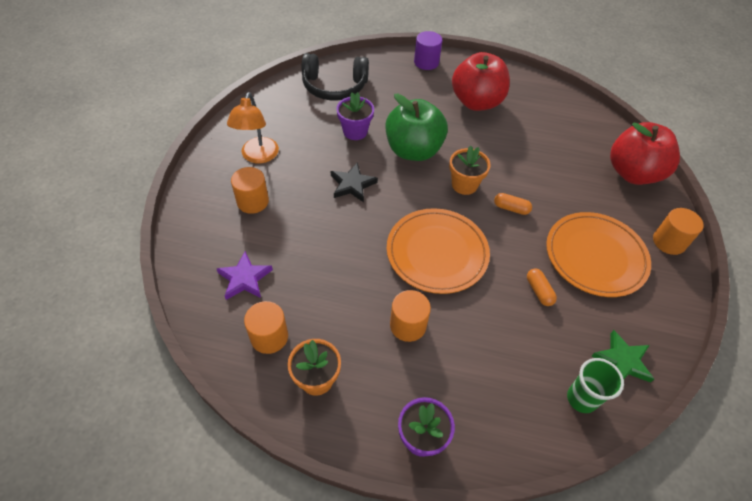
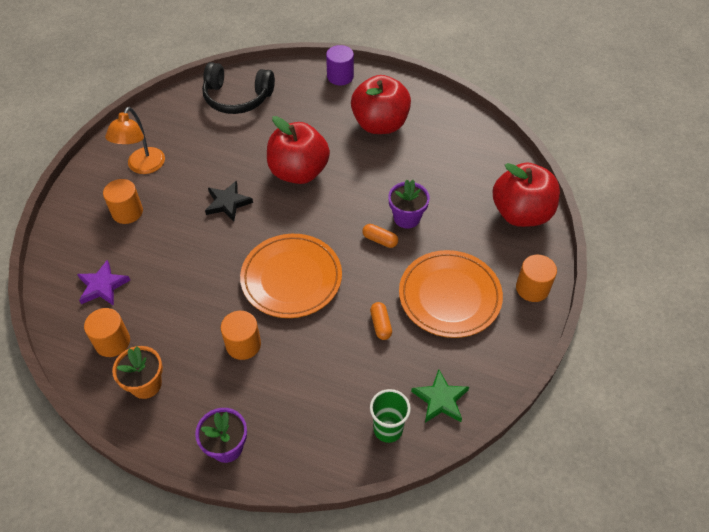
camera: 10 degrees right, 0 degrees up
purple flower pot [336,92,374,140] -> purple flower pot moved to [388,180,430,229]
green apple [385,93,448,161] -> red apple [267,116,330,184]
orange flower pot [449,146,491,195] -> none

